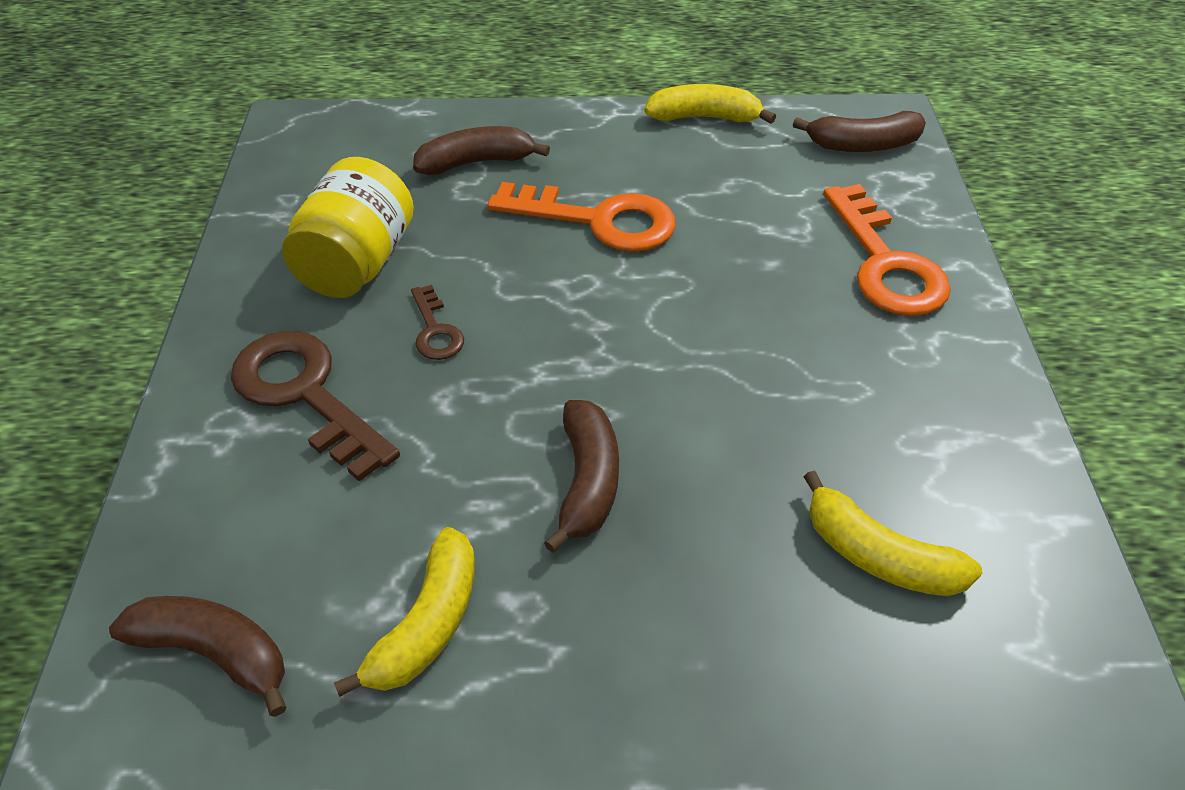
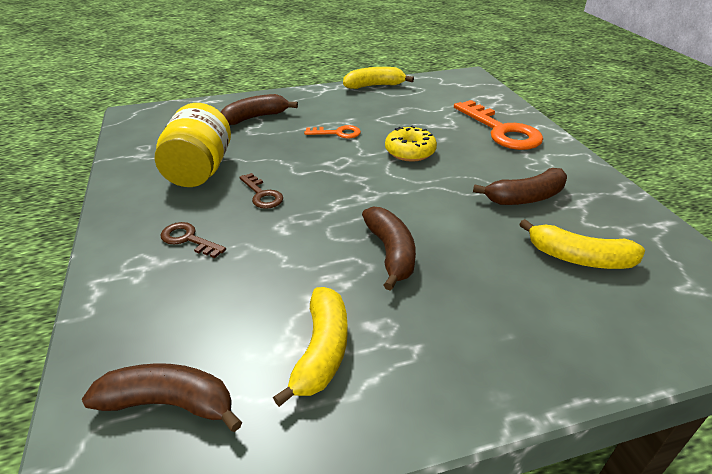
camera: 15 degrees left, 10 degrees down
brown key [231,331,400,482] -> brown key [161,222,226,258], size x0.50
orange key [488,182,676,252] -> orange key [304,125,361,138], size x0.50
brown banana [793,111,926,152] -> brown banana moved to [473,168,567,205]
none -> yellow donut [385,126,437,162]

